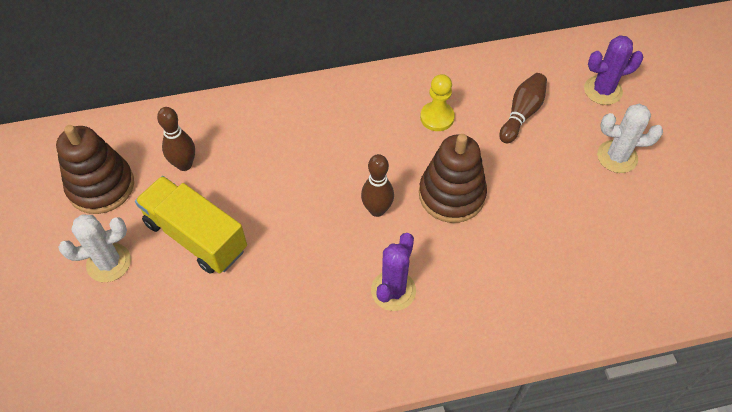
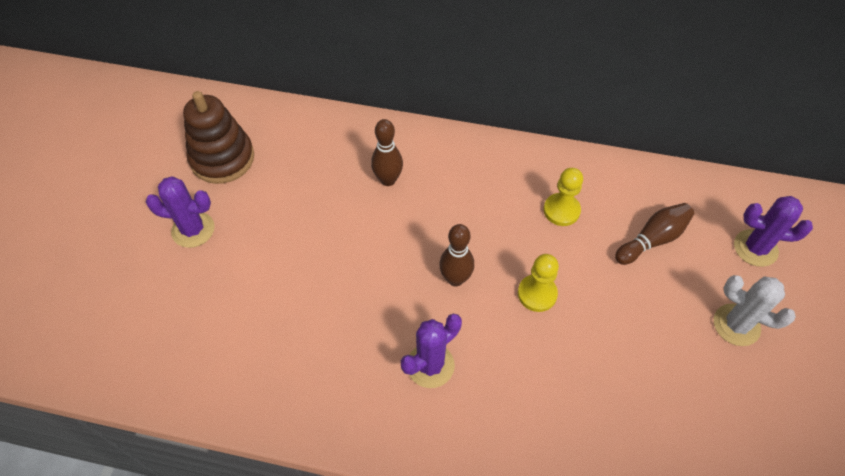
camera: 25 degrees right, 0 degrees up
white cactus [59,214,131,282] -> purple cactus [146,176,215,248]
yellow truck [135,176,247,274] -> none
brown bowling pin [157,107,195,171] -> brown bowling pin moved to [371,119,403,186]
brown stacking toy [419,134,487,223] -> yellow pawn [518,254,559,312]

